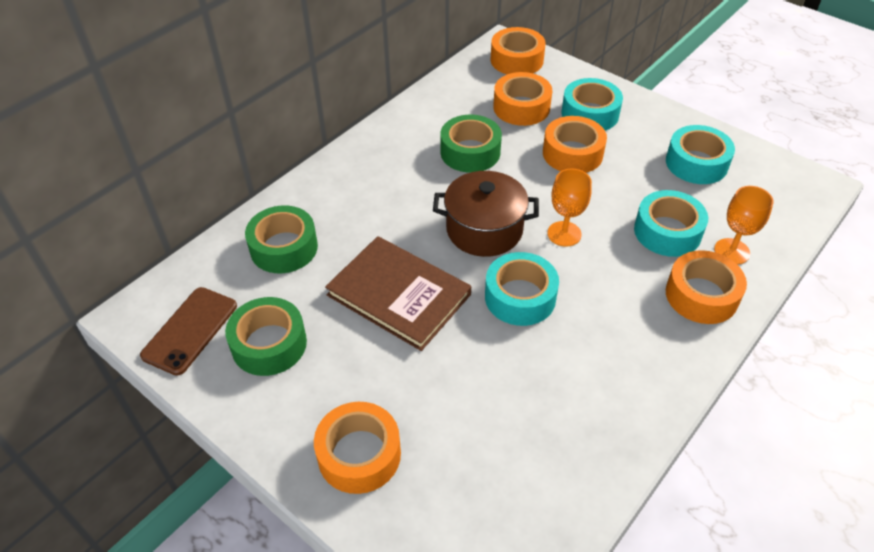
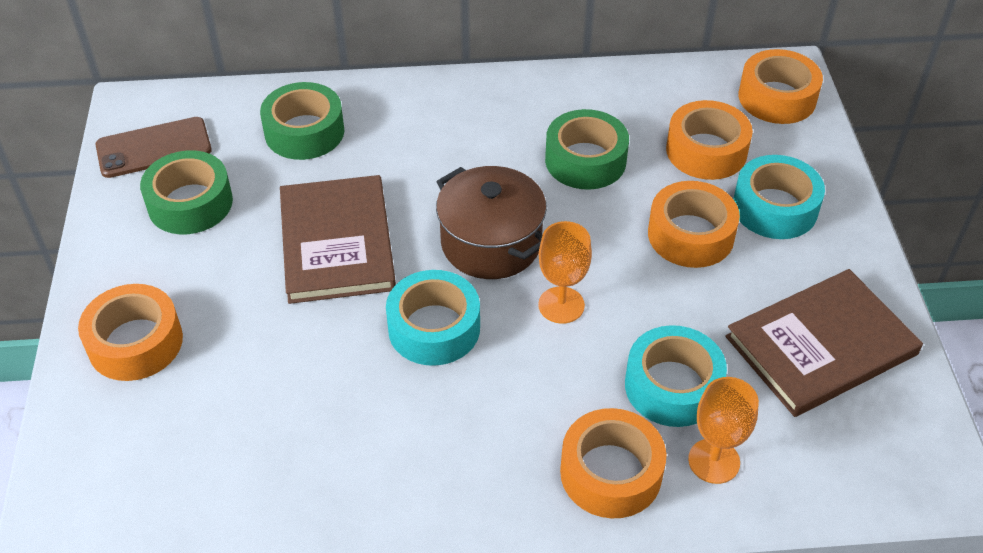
camera: 45 degrees right, 0 degrees up
turquoise tape [666,125,735,184] -> brown book [726,269,923,417]

